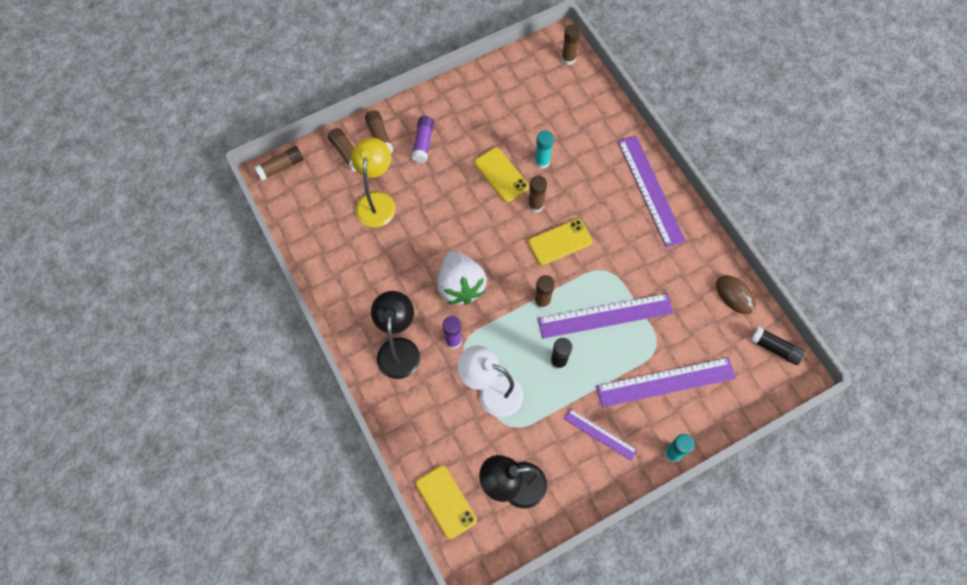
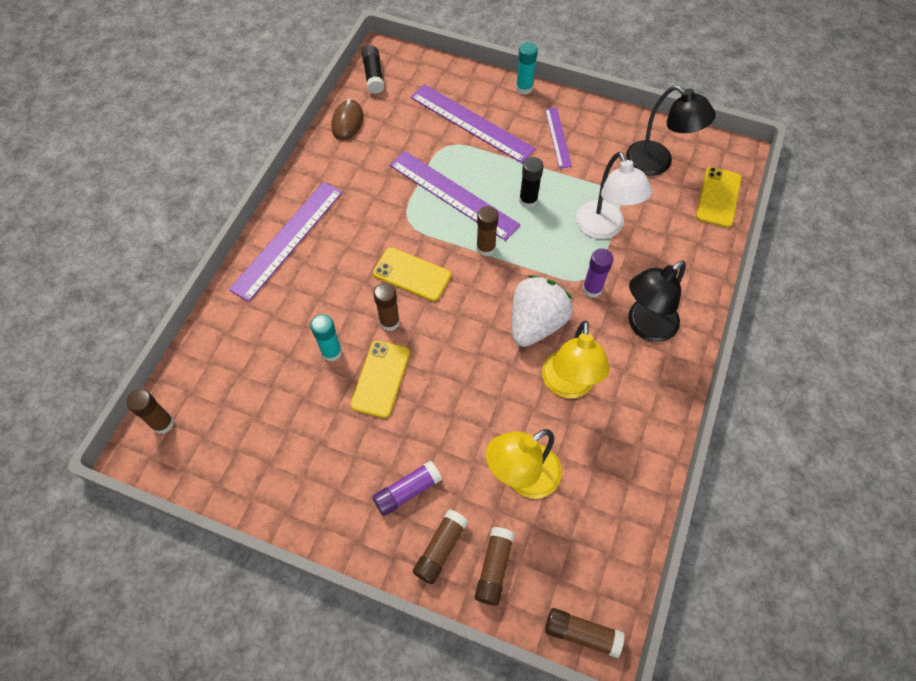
camera: 130 degrees left, 5 degrees down
none -> yellow lamp [542,321,610,398]

